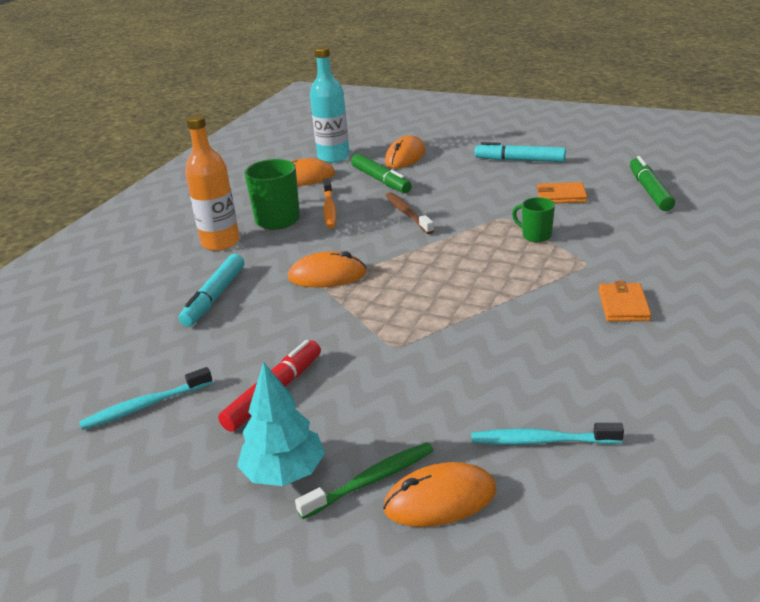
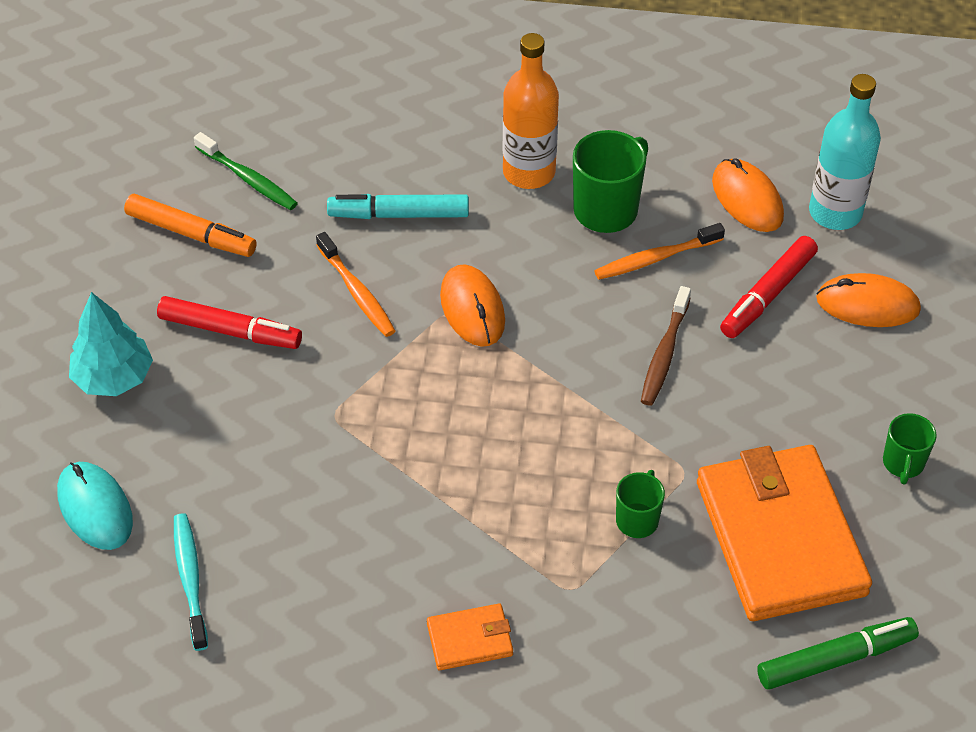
camera: 70 degrees right, 20 degrees up
turquoise toothbrush [79,367,213,430] -> orange marker [124,194,257,257]
green toothbrush [295,443,434,519] -> green toothbrush moved to [194,132,298,210]
green marker [351,154,412,193] -> red marker [720,236,818,338]
orange mouse [383,462,497,527] -> turquoise mouse [57,462,133,550]
brown toothbrush [386,192,434,234] -> brown toothbrush turned 150 degrees clockwise [641,286,691,406]
turquoise marker [475,142,566,162] -> green mug [883,413,937,485]
orange wallet [537,182,588,203] -> orange wallet [697,445,872,621], size x2.31
none -> orange toothbrush [316,232,395,337]

